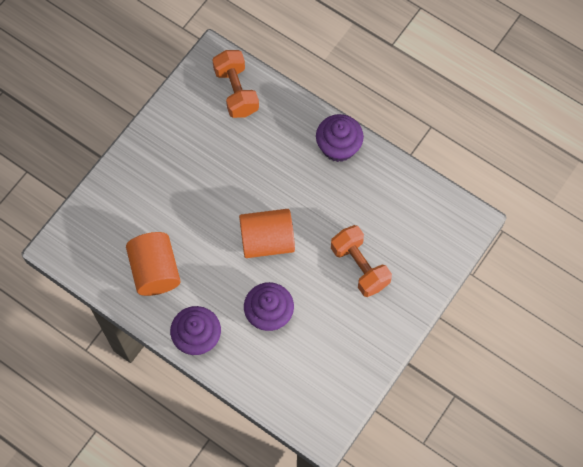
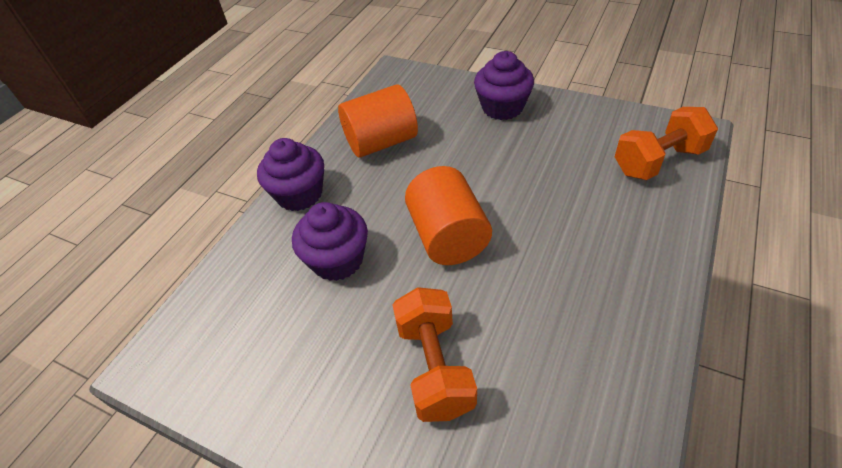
camera: 85 degrees right, 20 degrees down
purple cupcake [316,114,364,162] -> purple cupcake moved to [474,51,534,120]
orange dumbbell [331,225,392,297] -> orange dumbbell turned 60 degrees counterclockwise [392,287,477,422]

